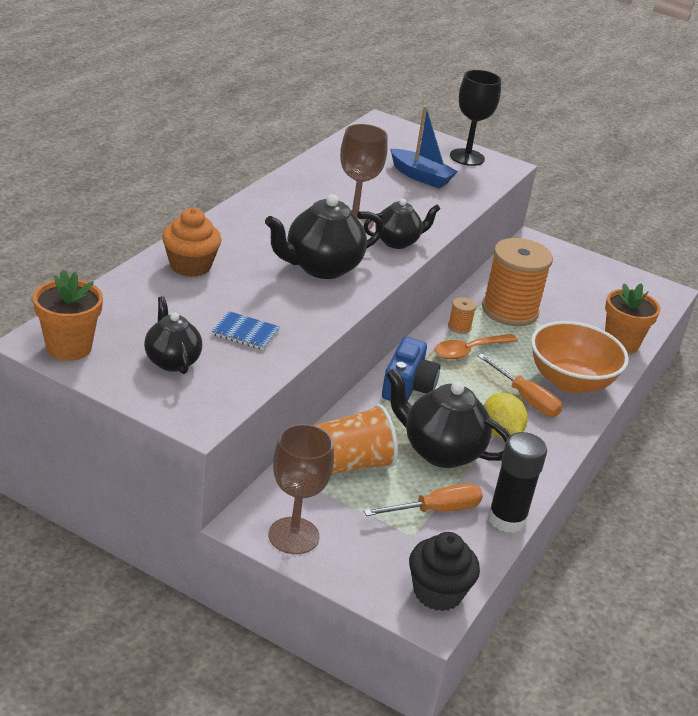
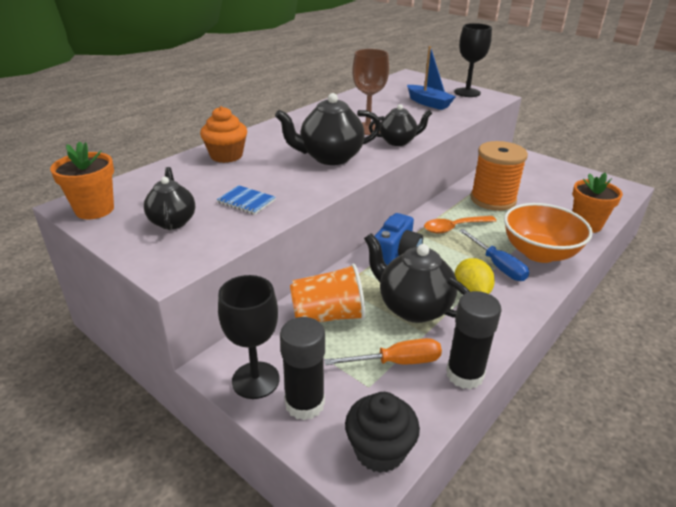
camera: 15 degrees right, 0 degrees up
brown goblet [269,424,334,554] -> black goblet [218,275,279,399]
orange spool [448,297,476,334] -> none
orange screwdriver [478,354,562,417] -> blue screwdriver [459,229,529,281]
none -> black glue stick [280,317,325,420]

